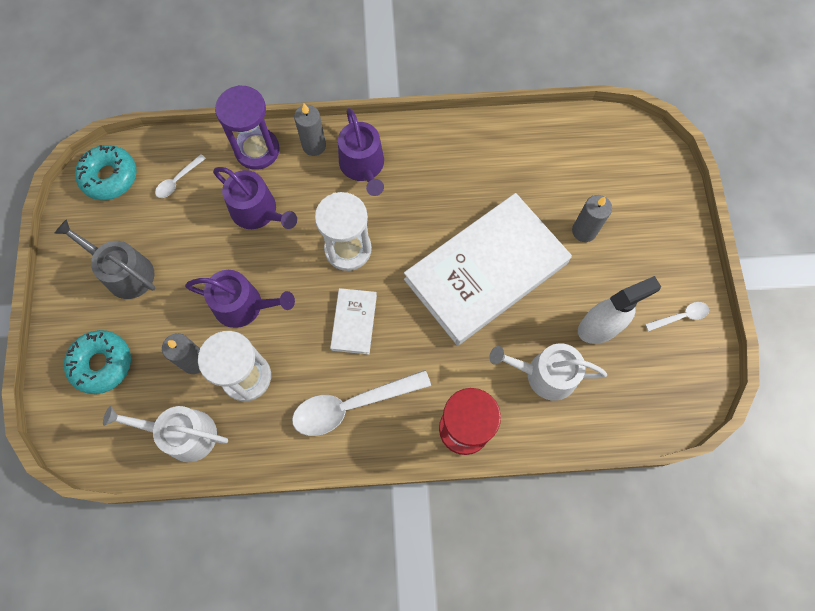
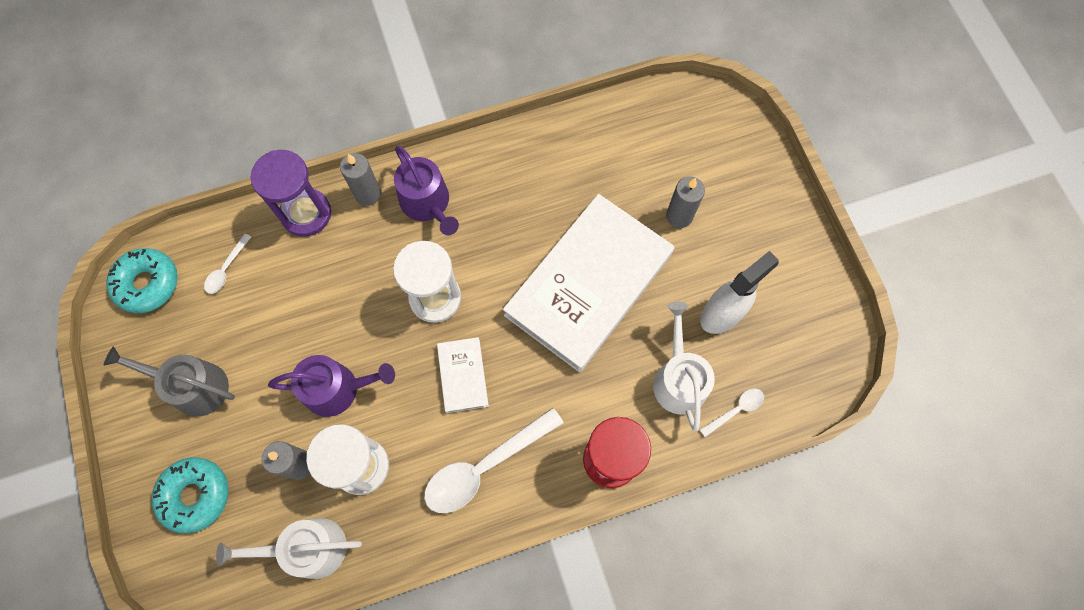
camera: 15 degrees left, 0 degrees up
purple watering can [213,167,297,229] -> none
white watering can [490,343,607,401] -> white watering can turned 90 degrees clockwise [653,302,715,431]
white spoon [645,302,709,332] -> white spoon moved to [700,389,764,437]

